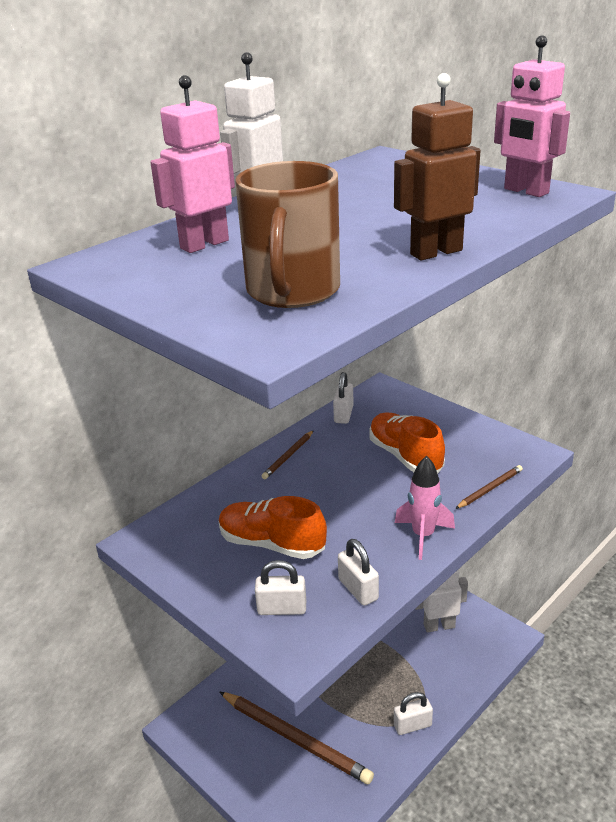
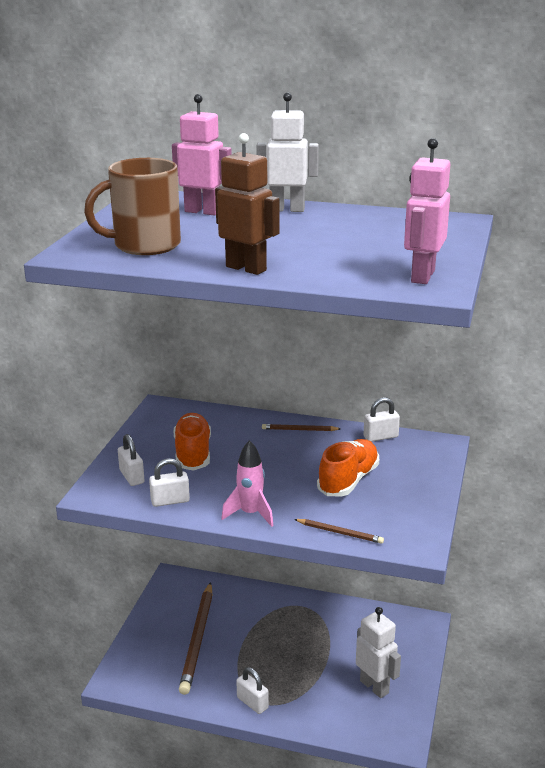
camera: 60 degrees right, 5 degrees down
white padlock [338,539,379,606] -> white padlock turned 45 degrees clockwise [149,458,190,507]

